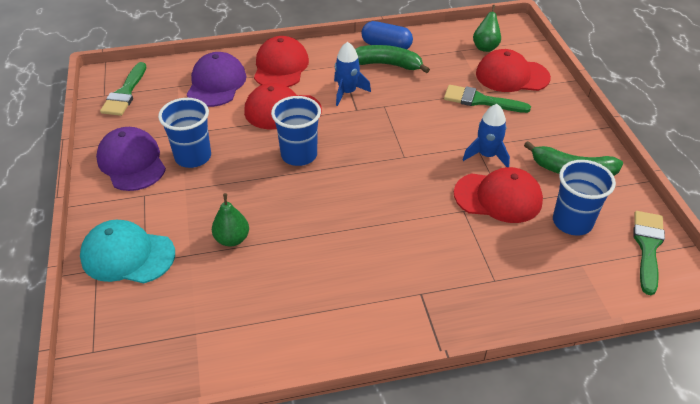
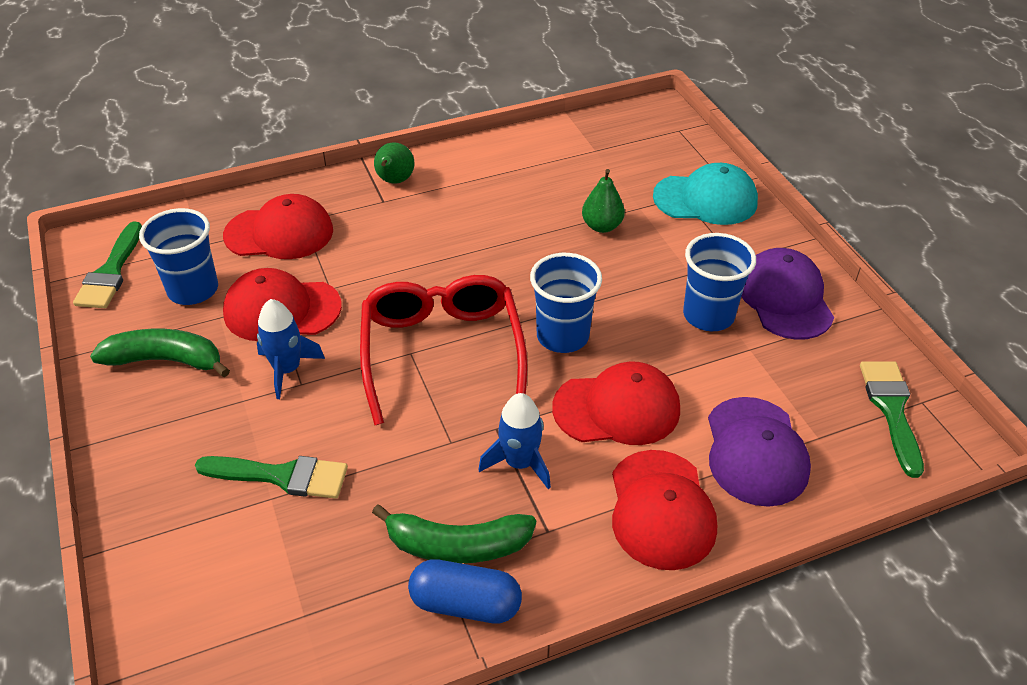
camera: 170 degrees right, 0 degrees up
purple cap [96,127,166,191] -> purple cap turned 150 degrees counterclockwise [741,248,834,340]
green pear [473,5,501,52] -> green pear moved to [374,142,414,184]
red cap [476,49,551,92] -> red cap moved to [223,194,333,259]
none -> red glasses [360,275,528,425]

